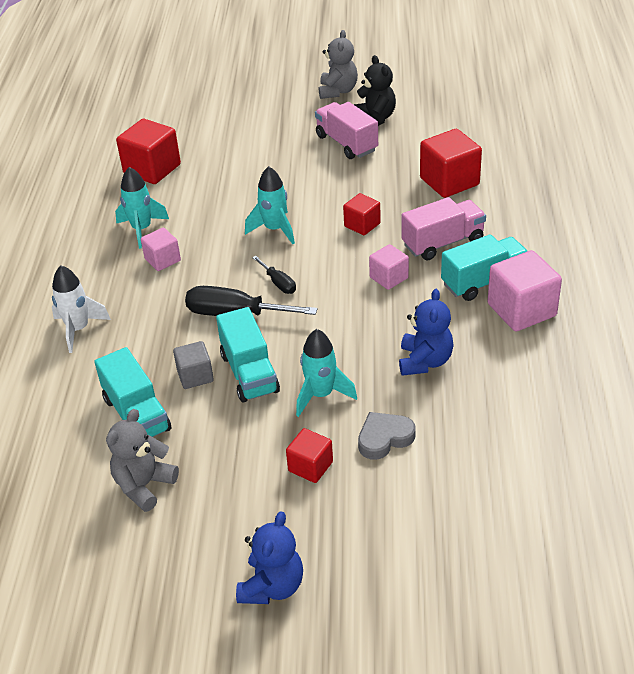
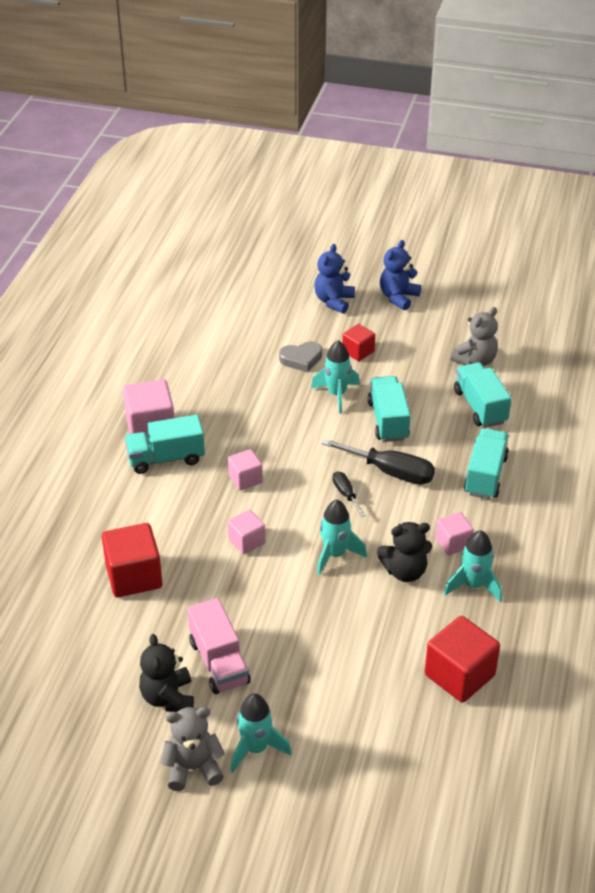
camera: 170 degrees left, 0 degrees up
white rocket [52,265,111,353] -> none
grey cube [173,341,214,389] -> none
grey teddy bear [319,30,358,99] -> grey teddy bear turned 60 degrees clockwise [161,707,225,791]
red cube [343,193,381,235] -> pink cube [228,510,265,554]
blue teddy bear [399,289,454,376] -> blue teddy bear moved to [314,244,355,314]
pink truck [402,197,486,261] -> none
none -> turquoise rocket [231,693,292,773]
none -> black teddy bear [377,522,432,582]
none -> turquoise truck [464,428,509,499]

